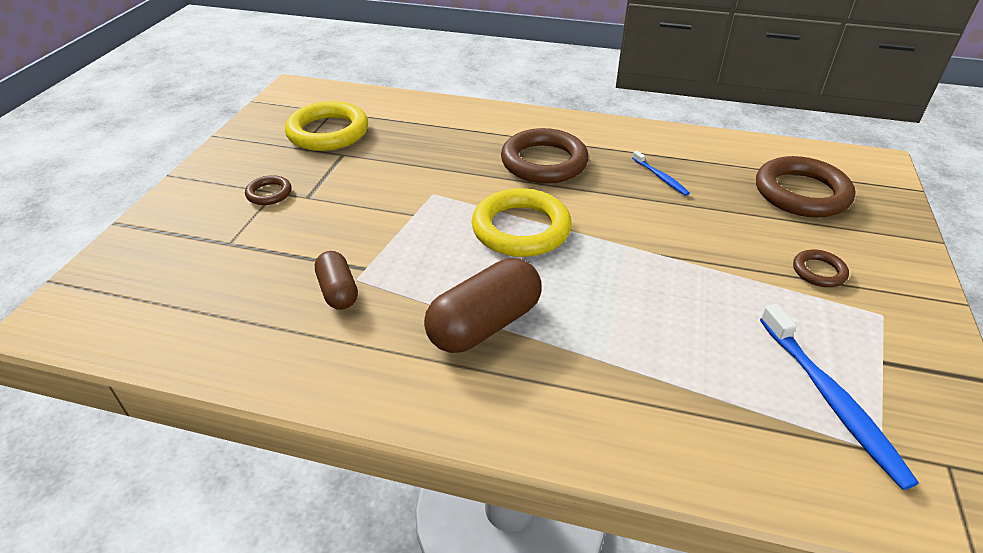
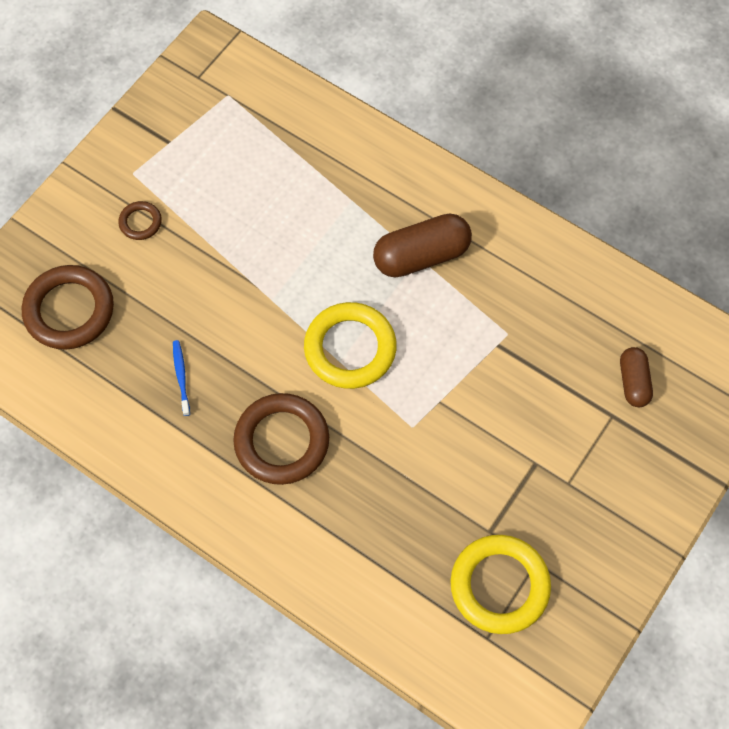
camera: 160 degrees left, 25 degrees up
brown ring [245,175,292,205] -> none
brown capsule [315,251,358,310] -> brown capsule moved to [620,347,653,407]
blue toothbrush [760,304,919,490] -> none

